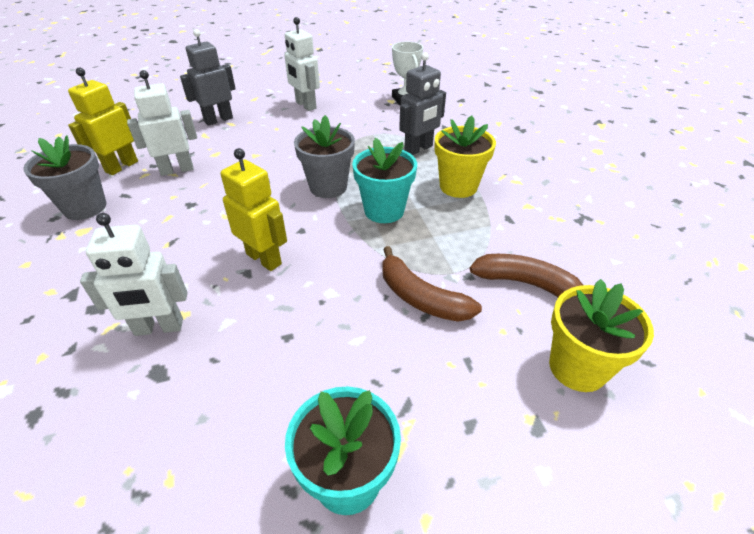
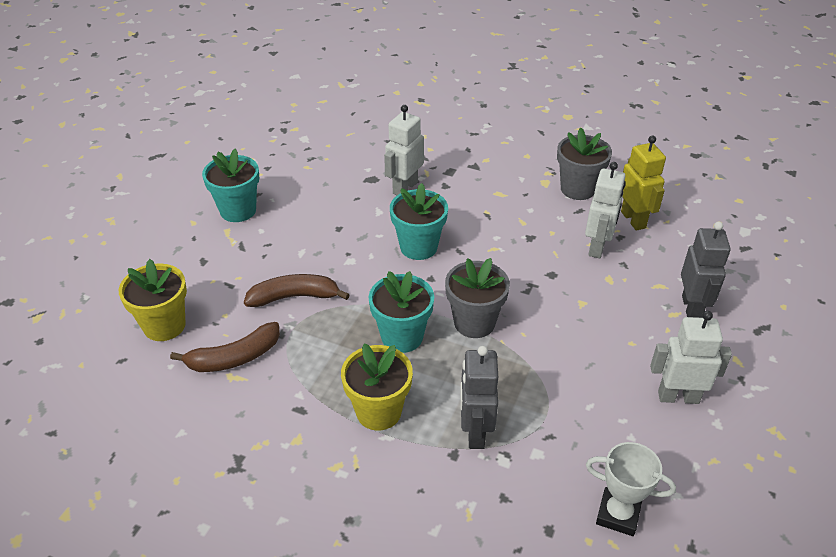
camera: 130 degrees right, 0 degrees up
yellow robot [221,148,287,271] -> turquoise flower pot [390,183,448,260]

